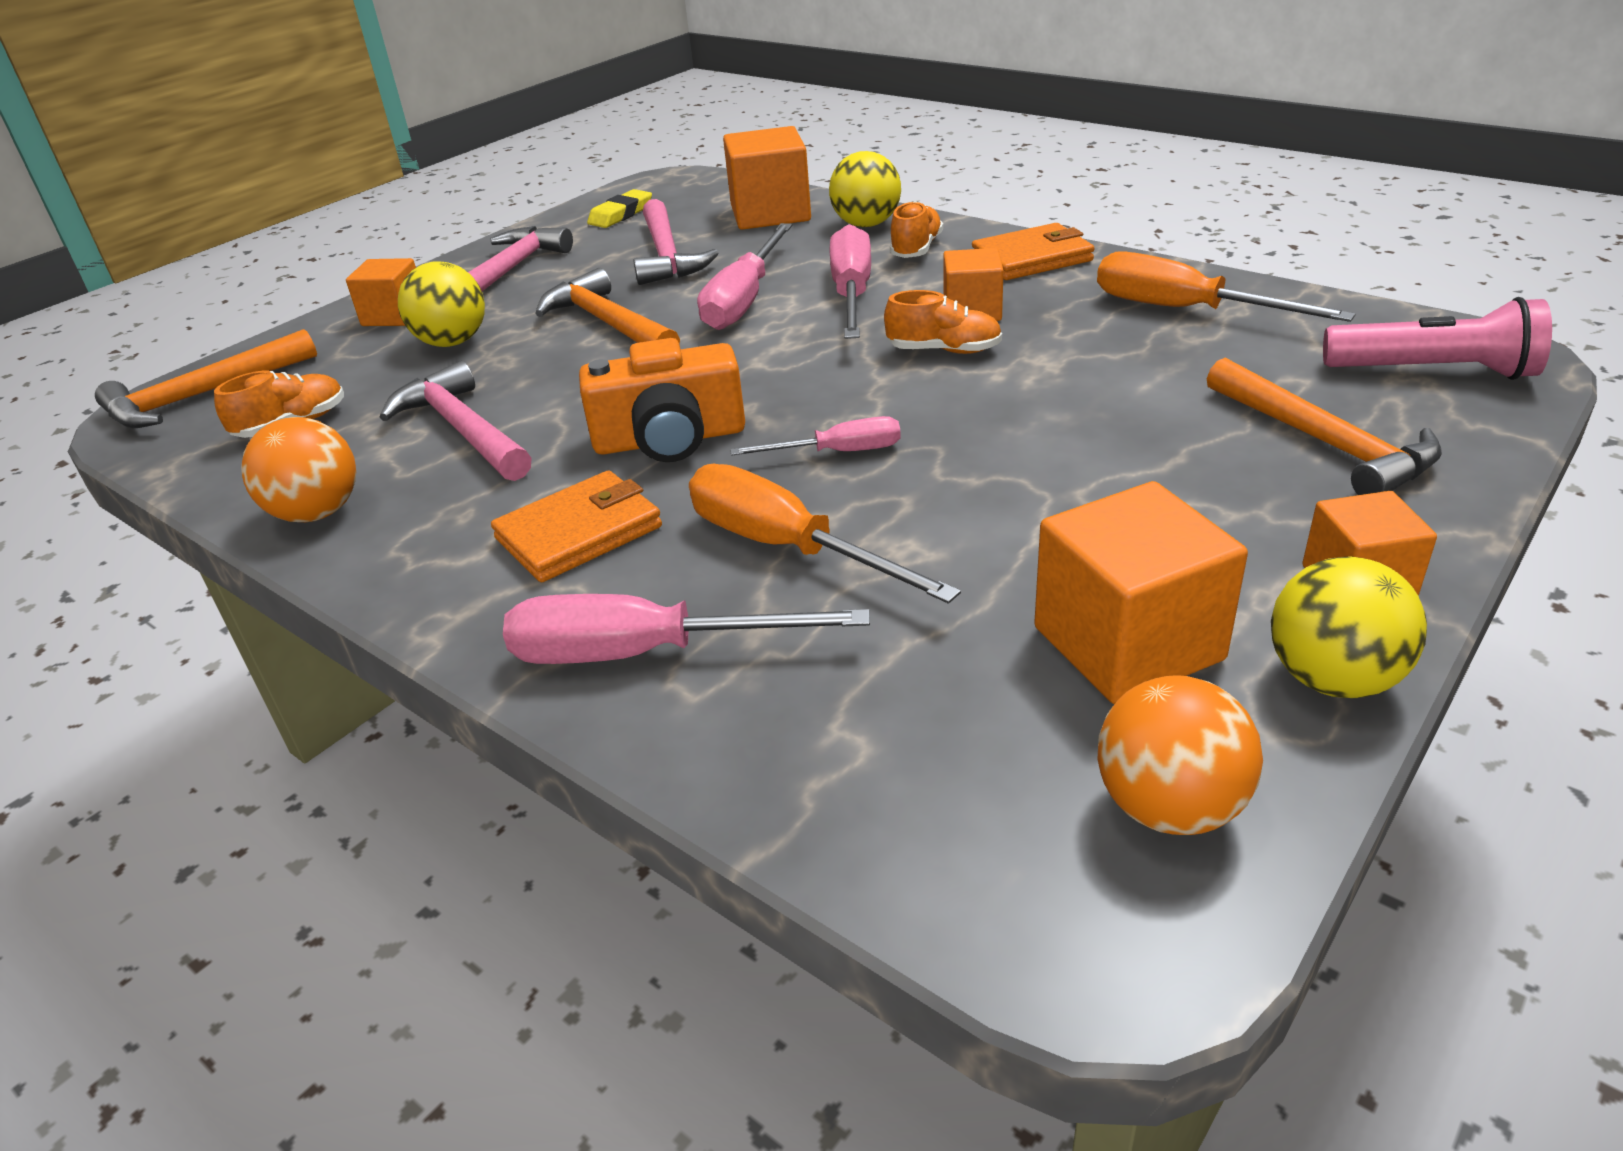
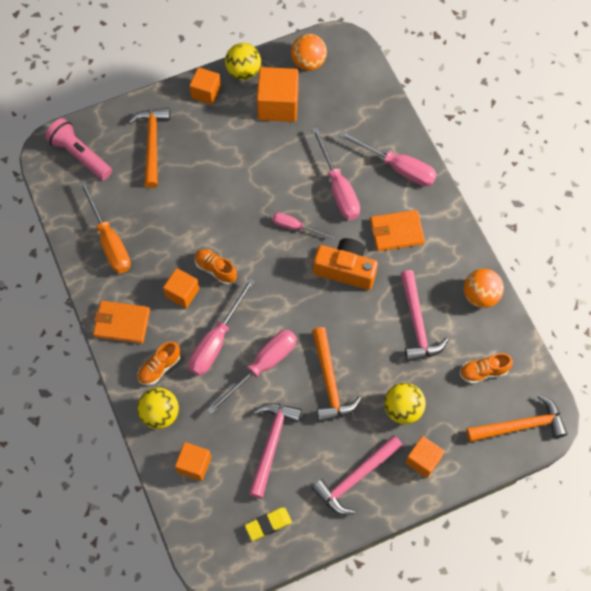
camera: 155 degrees left, 30 degrees up
orange screwdriver [689,464,961,604] -> pink screwdriver [312,128,360,220]
orange cube [723,126,811,230] -> orange cube [175,442,211,481], size x0.61

